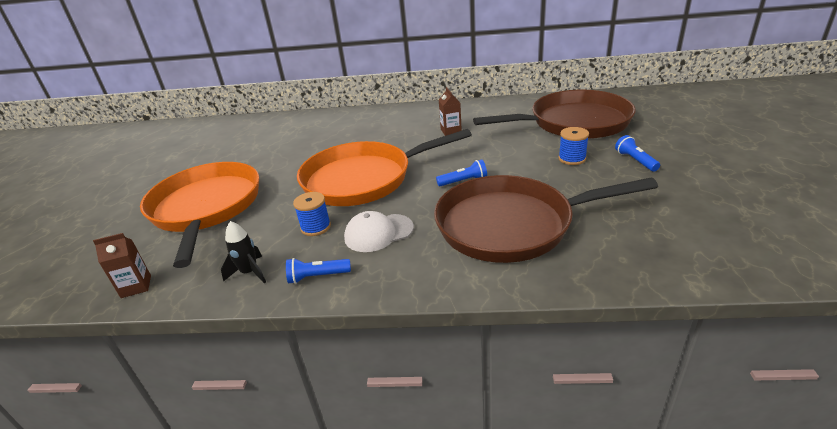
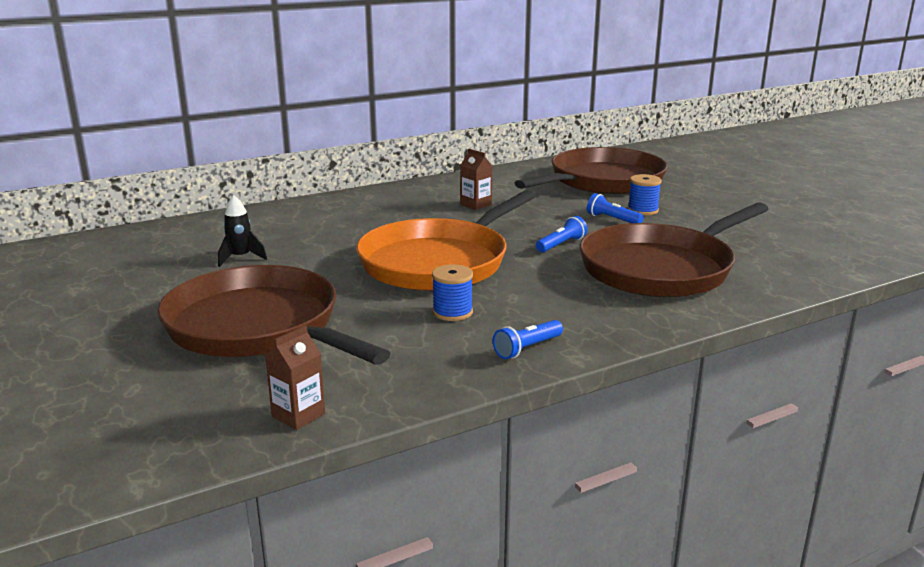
camera: 35 degrees left, 10 degrees down
orange pan [140,162,259,268] -> brown pan [157,265,391,365]
black rocket [221,221,266,284] -> black rocket moved to [218,195,267,267]
white cap [344,211,414,252] -> none
blue flashlight [615,135,660,172] -> blue flashlight moved to [587,193,644,223]

